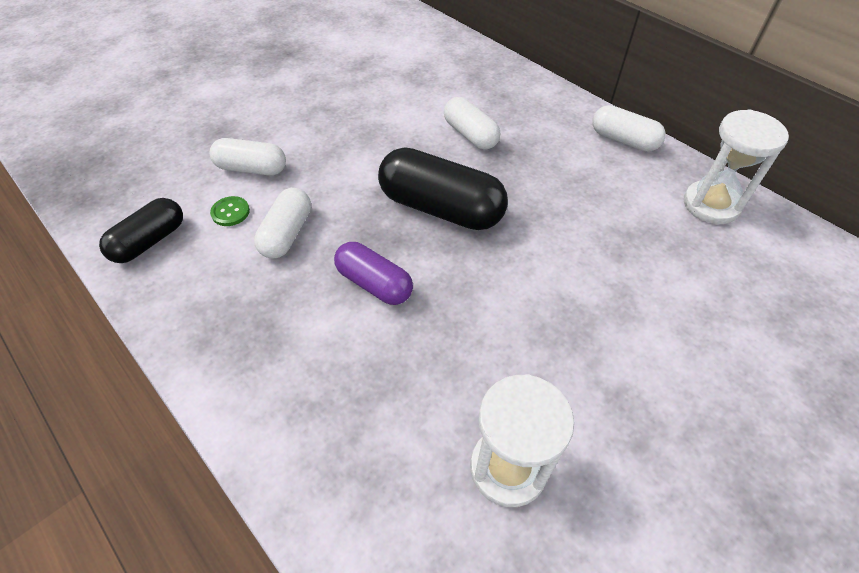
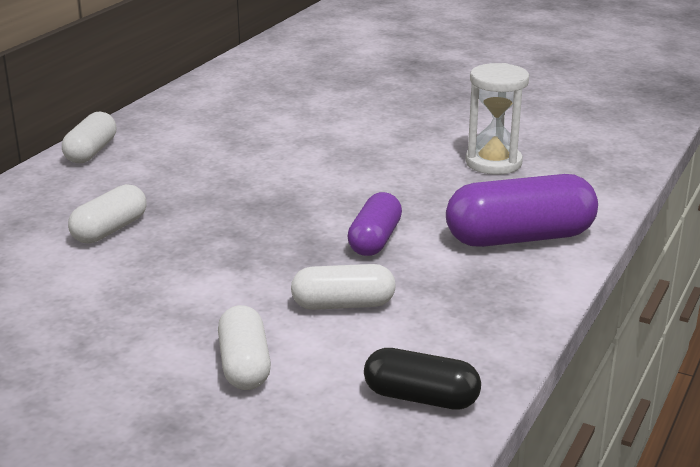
camera: 110 degrees left, 25 degrees down
green button [210,196,250,226] -> none
black capsule [378,147,508,230] -> none
white hourglass [684,109,789,224] -> none
none -> purple capsule [446,174,598,247]

